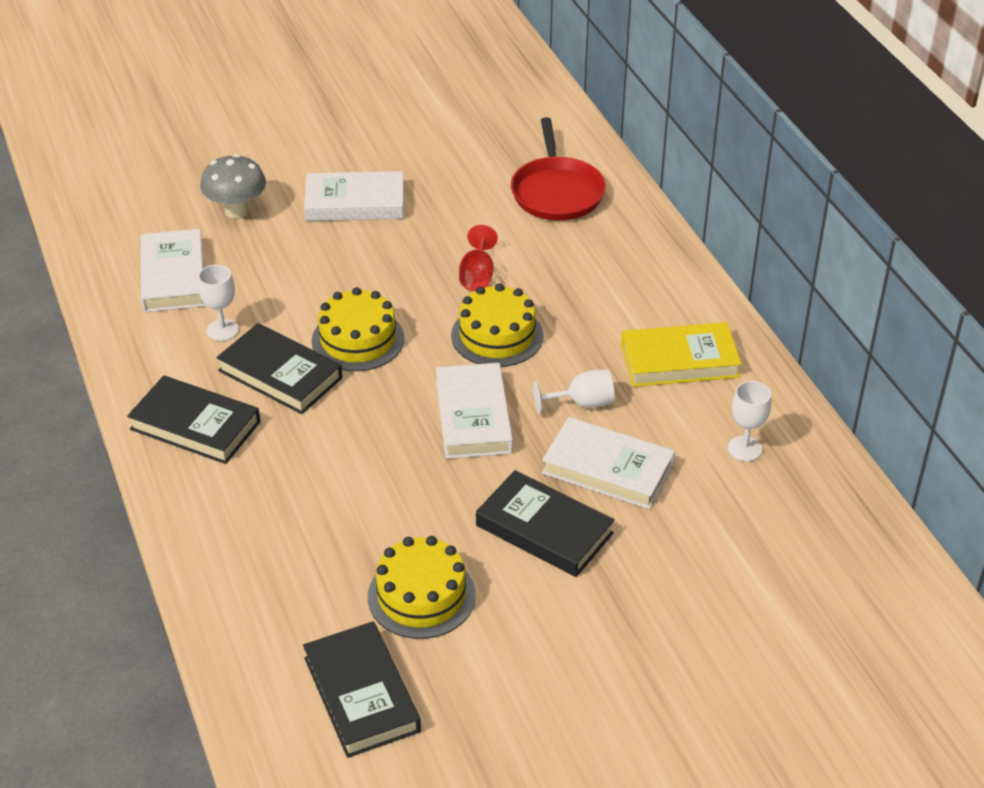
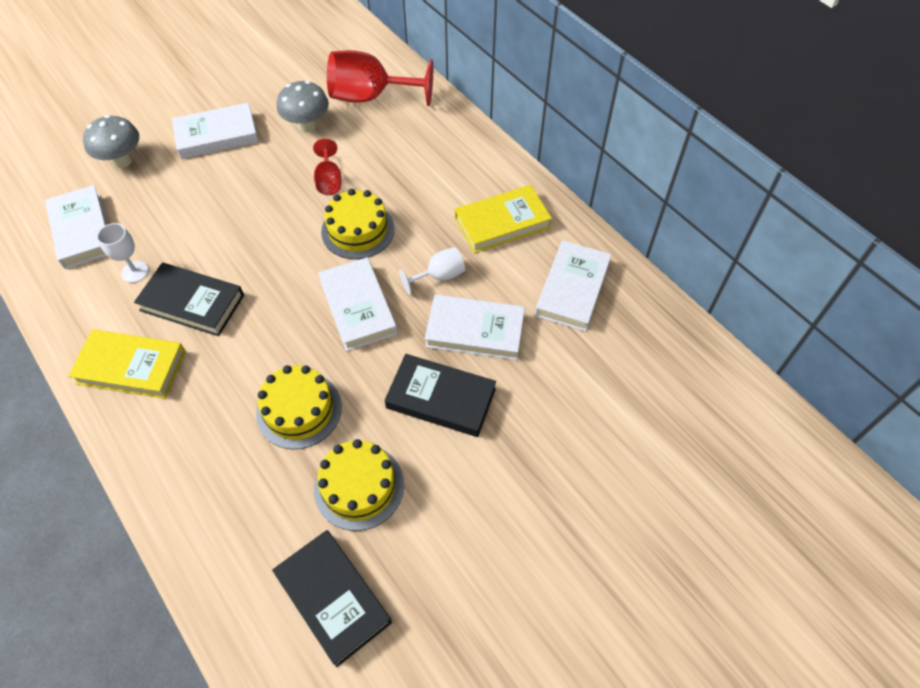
camera: 15 degrees left, 15 degrees up
black book [127,376,260,464] -> yellow book [68,329,186,399]
yellow cake [312,287,404,371] -> yellow cake moved to [256,365,342,449]
red pan [511,117,606,220] -> red goblet [327,50,433,106]
white goblet [728,381,771,461] -> white book [535,240,612,332]
none -> grey mushroom [277,81,329,133]

